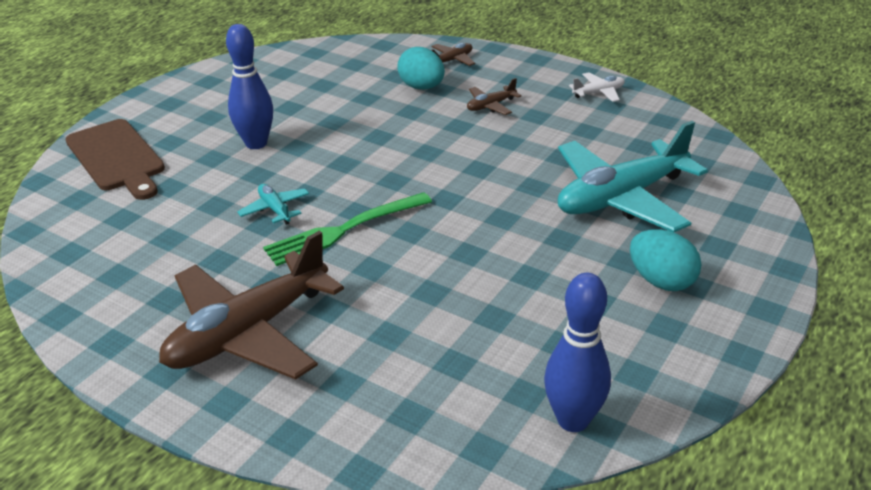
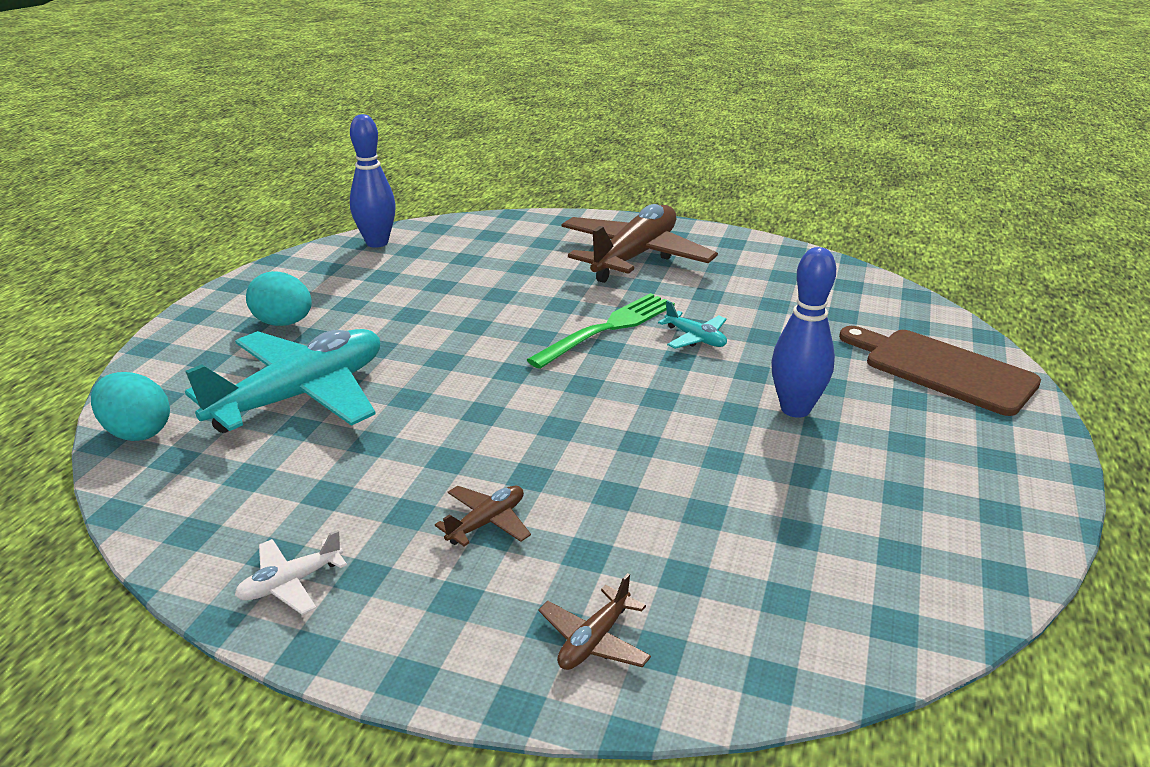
camera: 165 degrees right, 5 degrees down
turquoise egg [397,47,445,90] -> turquoise egg moved to [91,372,170,441]

